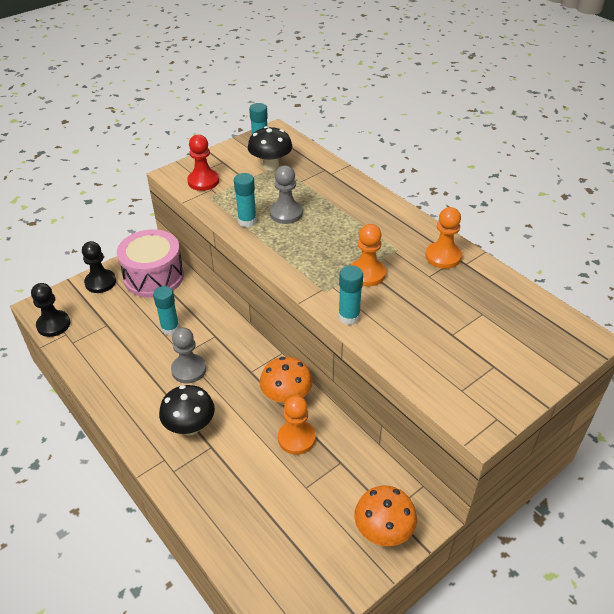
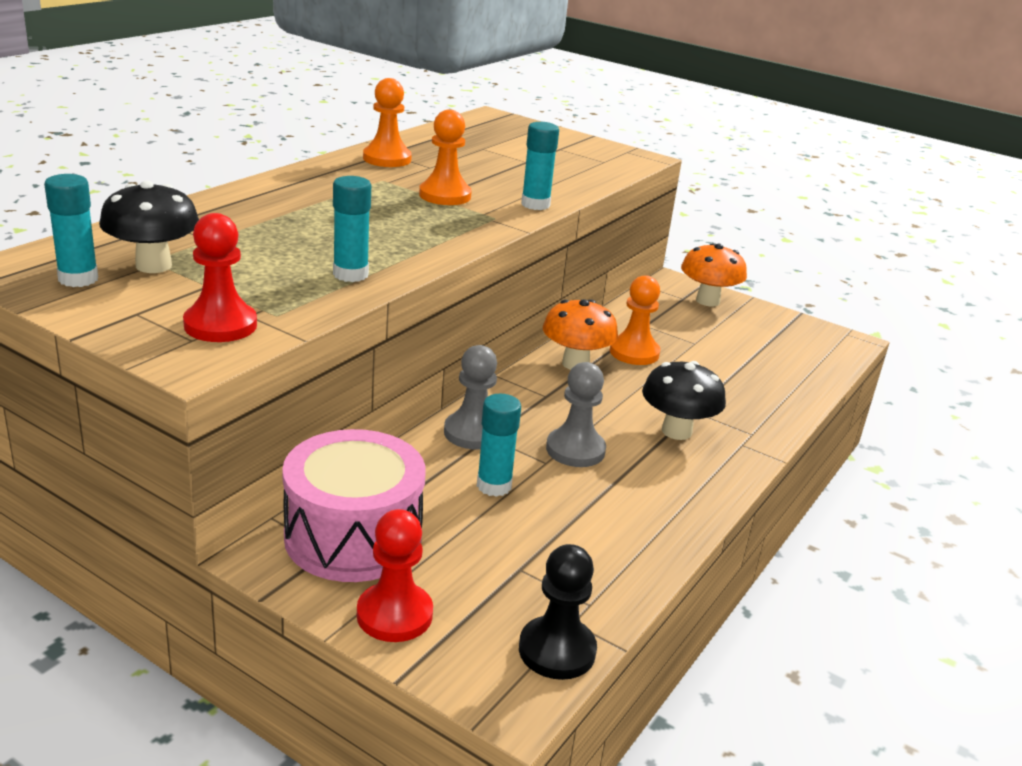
camera: 110 degrees left, 15 degrees down
black pawn [82,241,116,293] -> red pawn [357,509,433,642]
grey pawn [270,165,303,224] -> grey pawn moved to [444,345,497,449]

